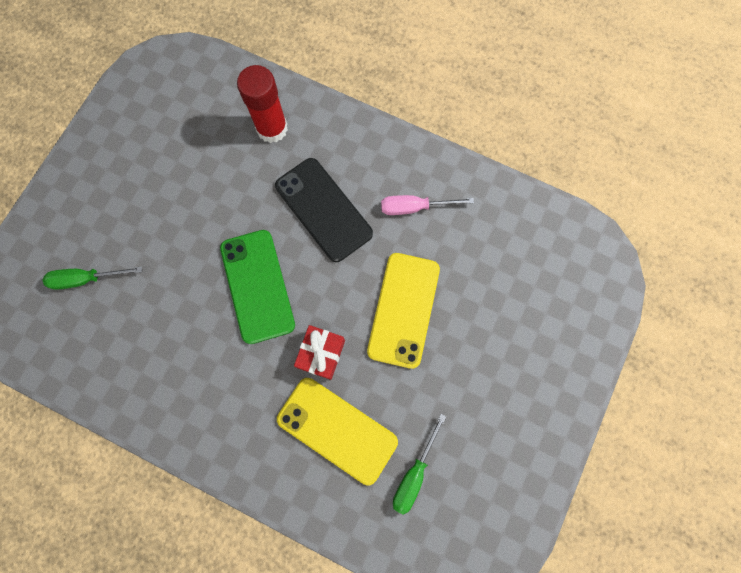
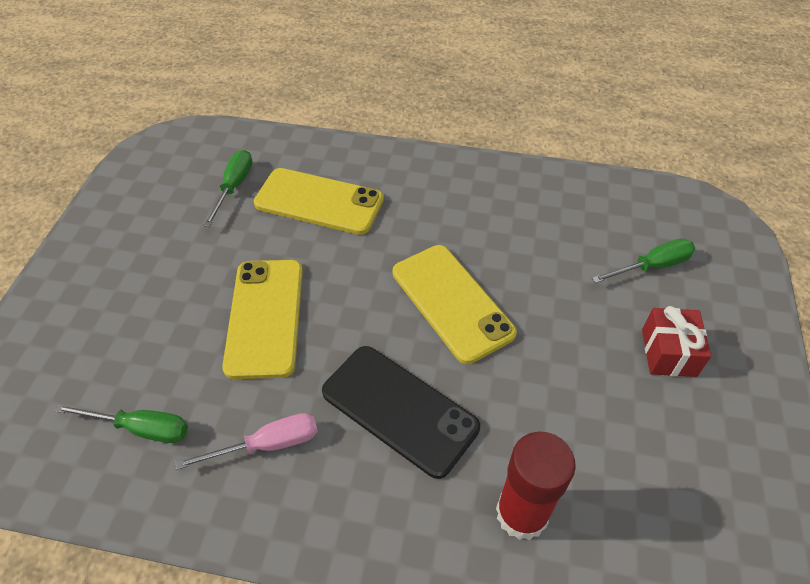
camera: 165 degrees right, 25 degrees down
green phone [220,230,295,344] -> yellow phone [393,245,517,364]
red gift [294,325,345,380] -> red gift moved to [642,306,711,377]
none -> green screwdriver [54,404,188,443]

